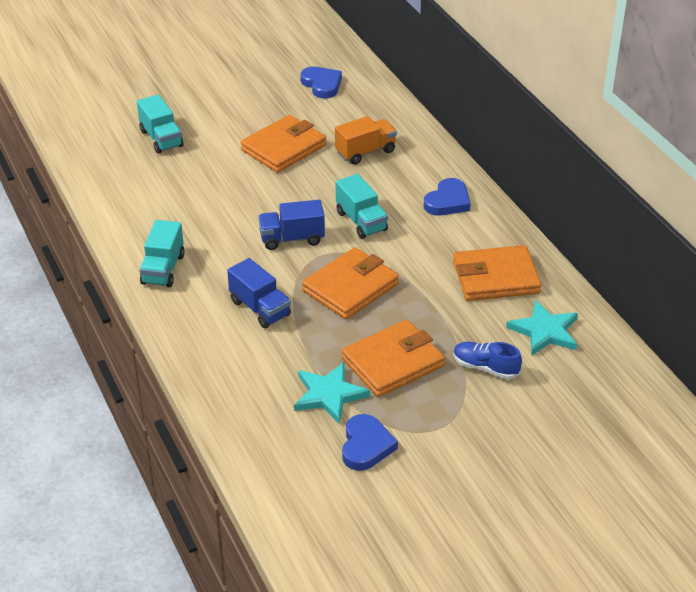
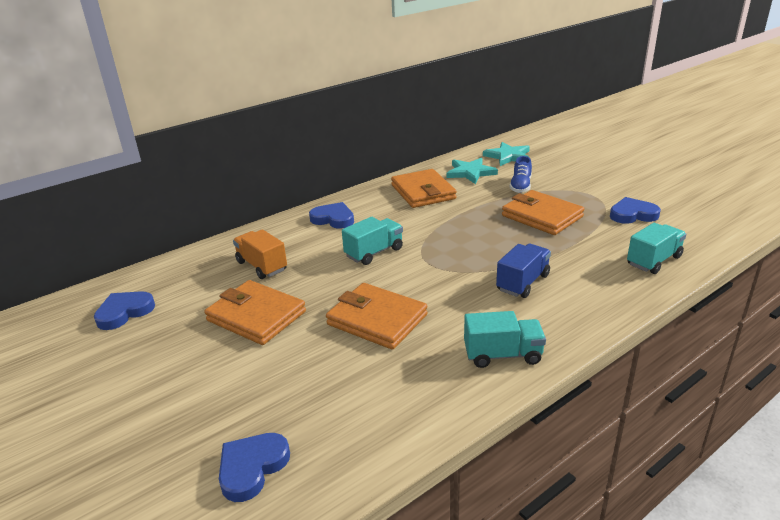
camera: 100 degrees left, 10 degrees down
turquoise truck [137,95,183,154] -> turquoise truck moved to [627,223,686,274]
blue truck [258,200,325,250] -> none
turquoise star [294,362,370,423] -> turquoise star moved to [483,142,530,166]
orange wallet [302,247,399,319] -> orange wallet moved to [326,283,428,350]
none -> blue heart [219,433,290,502]

